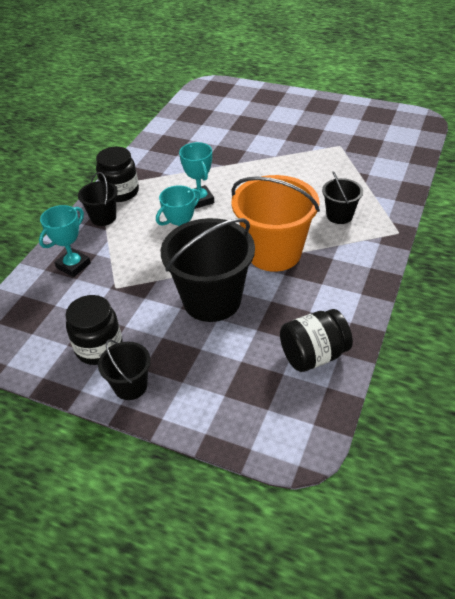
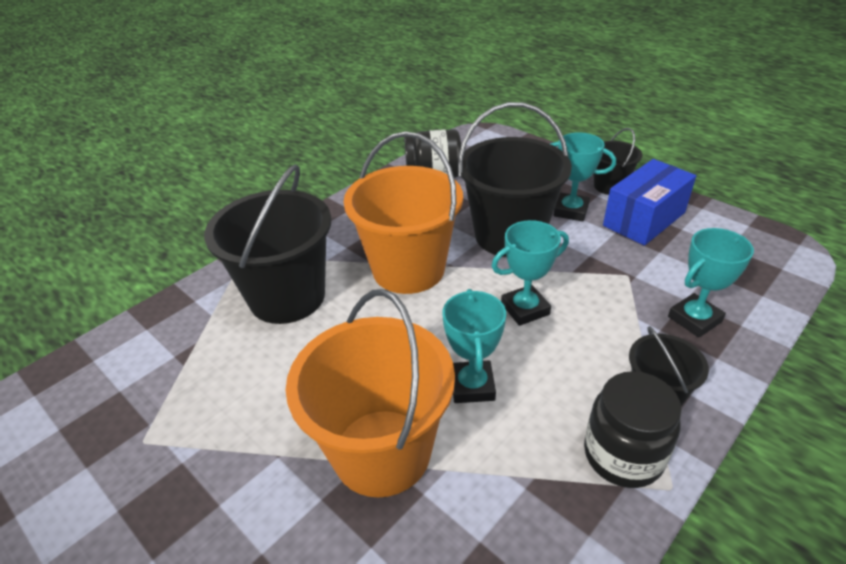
camera: 160 degrees left, 5 degrees down
black jar [66,295,123,365] -> blue box [603,159,696,245]
black bucket [322,171,363,224] -> black bucket [204,164,331,324], size x1.96
none -> orange bucket [286,289,455,497]
none -> turquoise trophy [550,132,616,222]

